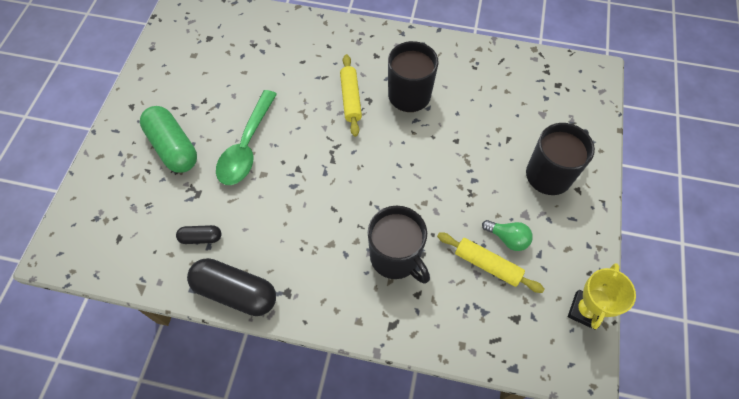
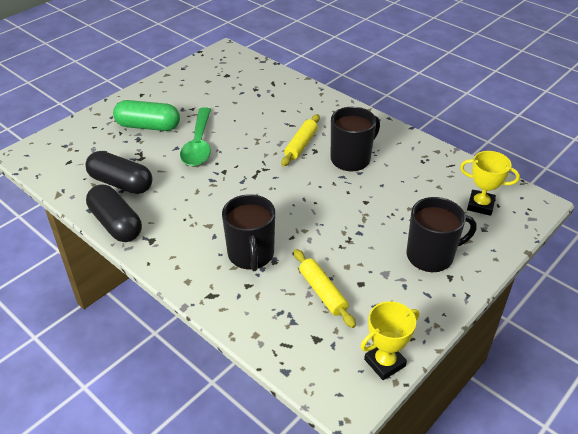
camera: 30 degrees right, 20 degrees down
green capsule [140,106,197,173] -> green capsule turned 75 degrees counterclockwise [113,100,180,131]
black capsule [176,225,221,244] -> black capsule [85,151,152,194], size x1.99
green spoon [216,90,277,185] -> green spoon turned 45 degrees counterclockwise [180,107,211,166]
green light bulb [482,220,533,251] -> none
none -> yellow trophy [460,151,520,216]

